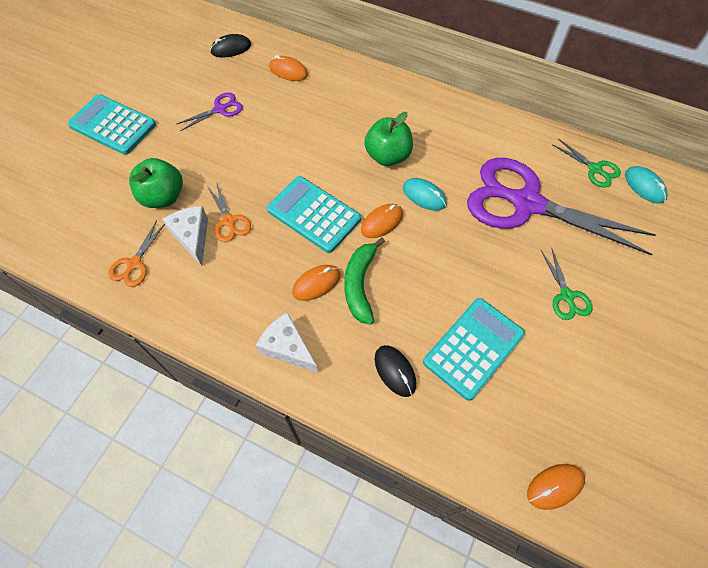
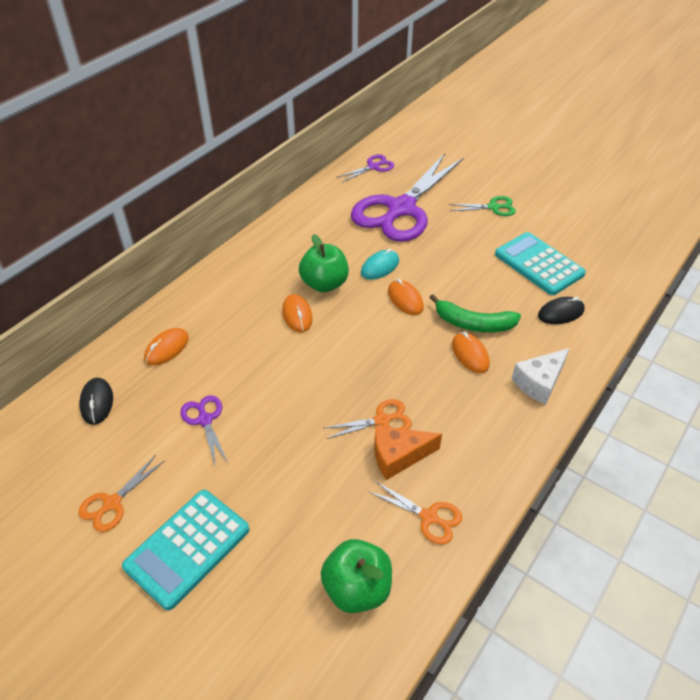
camera: 80 degrees left, 15 degrees down
green apple [129,158,183,208] -> green apple moved to [321,539,392,613]
white cheese [162,206,208,266] -> orange cheese [374,426,442,480]
turquoise calculator [267,176,361,253] -> none
orange mouse [527,464,585,510] -> orange mouse moved to [282,294,313,333]
green scissors [552,138,621,188] -> purple scissors [337,154,394,182]
turquoise mouse [625,166,668,204] -> none
none -> orange scissors [78,455,165,532]

